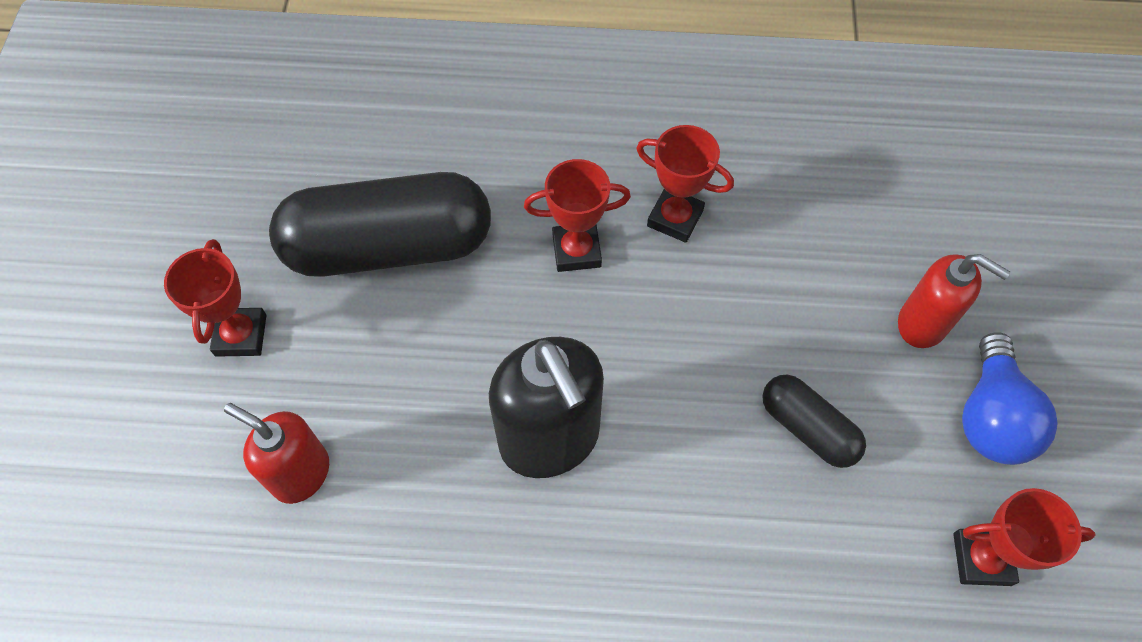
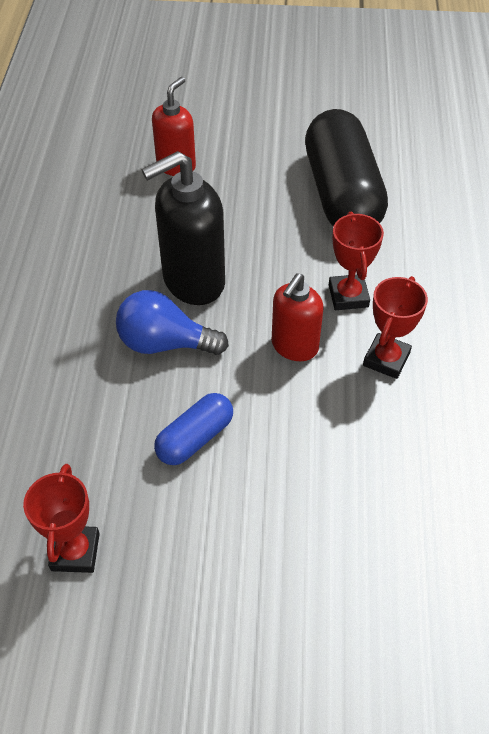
camera: 90 degrees right, 10 degrees down
red trophy [164,239,266,357] -> none
black capsule [762,375,866,468] -> blue capsule [154,393,233,465]
red soap dispenser [898,254,1010,348] -> red soap dispenser moved to [272,273,324,361]
blue light bulb [962,332,1058,465] -> blue light bulb moved to [116,290,229,355]

